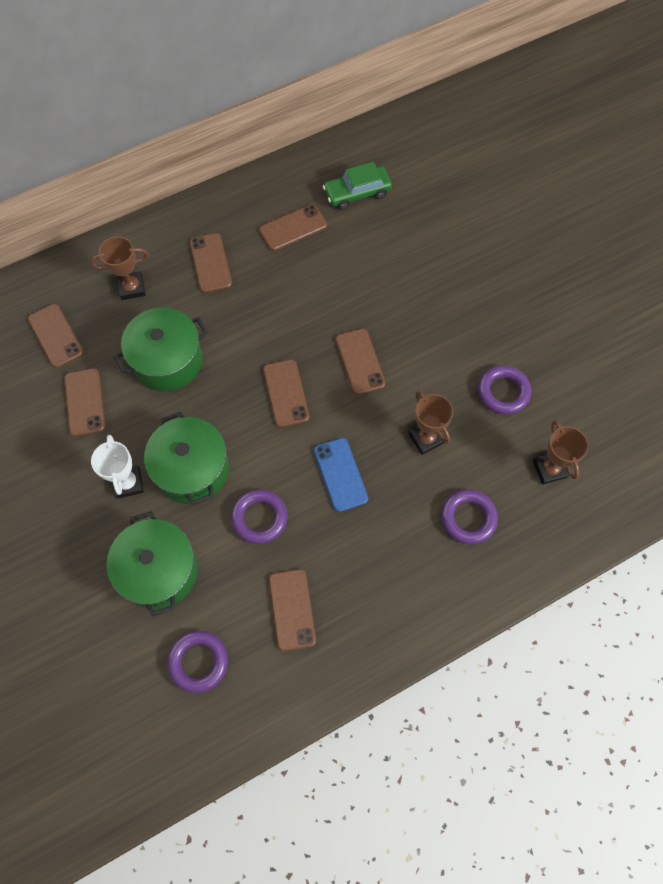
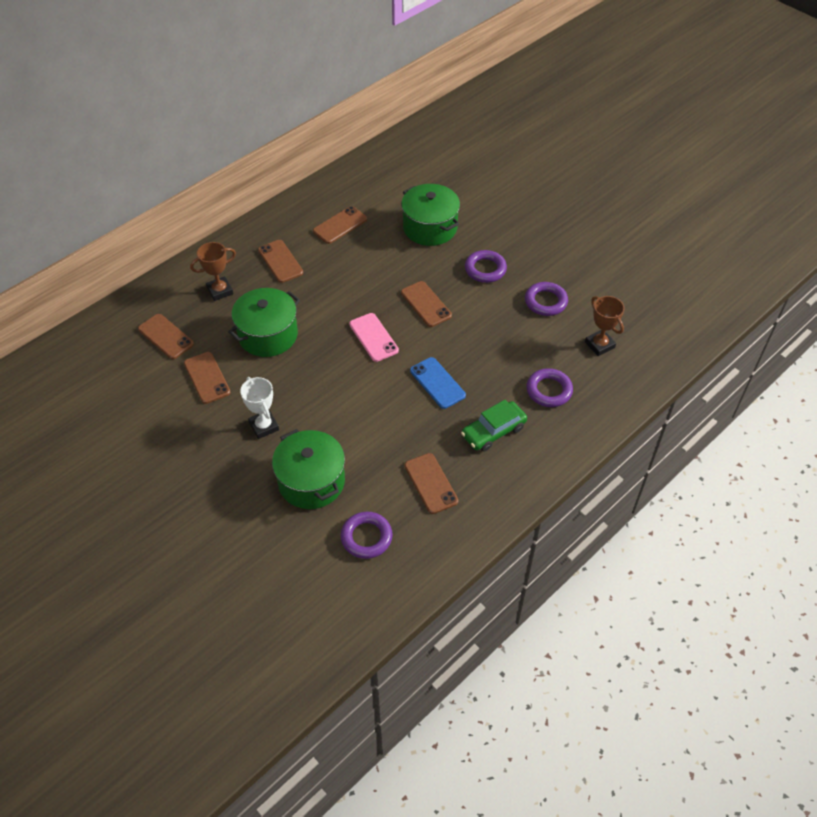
camera: 15 degrees left, 15 degrees down
green pot [144,412,229,505] -> green pot moved to [401,184,460,246]
purple ring [231,489,287,544] -> purple ring moved to [465,250,507,283]
brown phone [263,359,309,427] -> pink phone [349,313,399,362]
green car [323,162,392,210] -> green car moved to [461,400,527,452]
brown trophy [409,391,453,455] -> none

